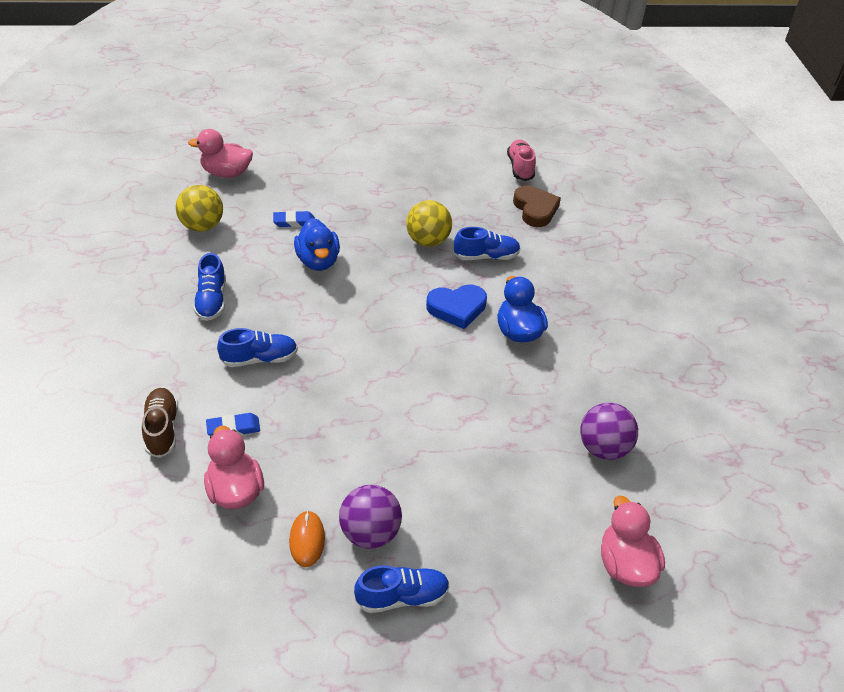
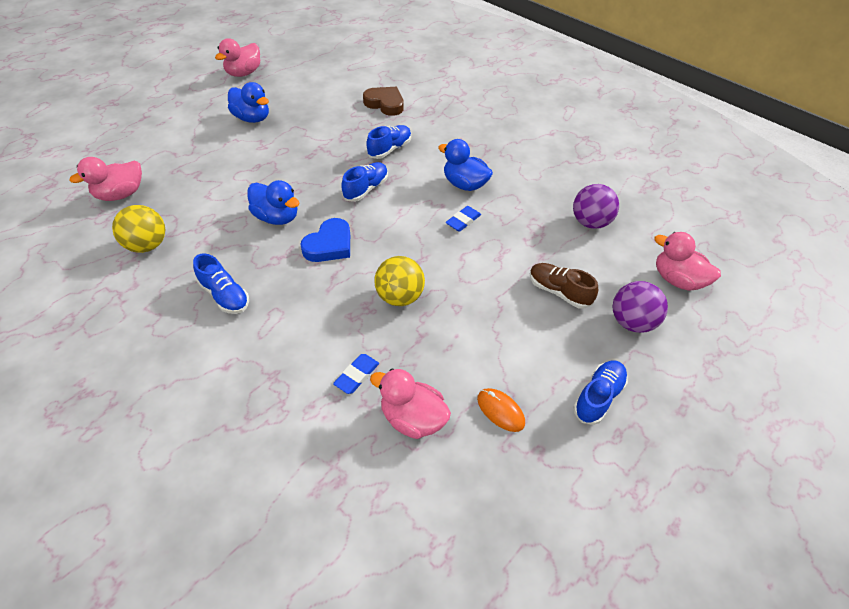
camera: 40 degrees left, 5 degrees up
brown shoe [142,388,178,458] -> brown shoe moved to [530,263,598,309]
blue shoe [217,328,298,367] -> blue shoe moved to [341,162,388,202]
blue eraser [273,211,315,227] -> blue eraser moved to [446,206,481,232]
purple ball [339,485,402,549] -> purple ball moved to [613,281,668,333]
yellow ball [406,200,452,247] -> yellow ball moved to [374,256,425,306]
blue heart [426,284,487,329] -> blue heart moved to [300,218,350,262]
pink shoe [507,139,536,181] -> none
none -> pink duck [215,38,260,77]
none -> blue duck [228,82,269,123]

